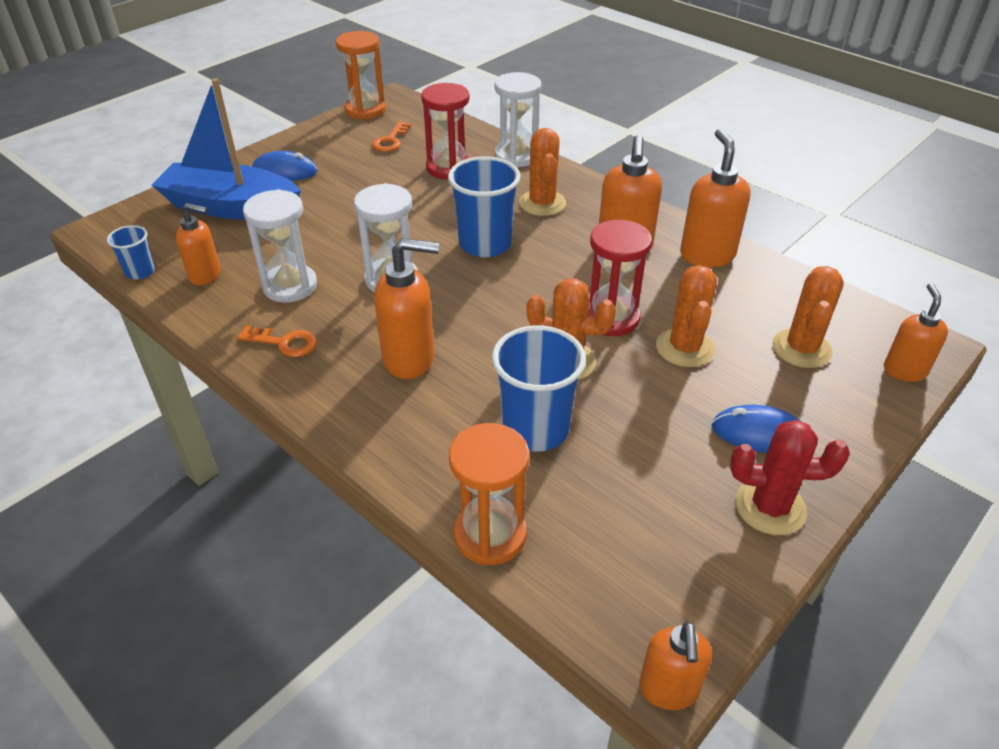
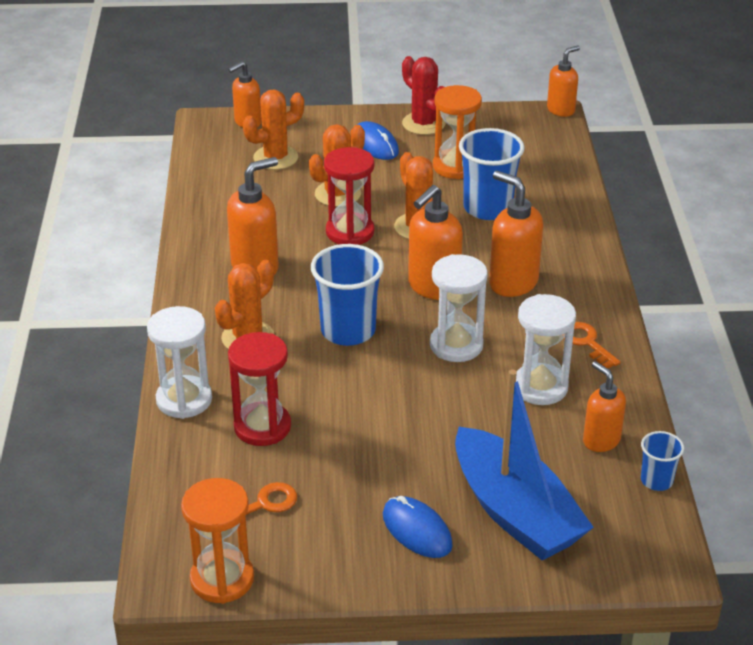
camera: 135 degrees left, 5 degrees down
orange hourglass [449,423,529,566] -> orange hourglass moved to [433,85,482,179]
orange soap dispenser [680,129,751,267] -> orange soap dispenser moved to [408,185,463,300]

